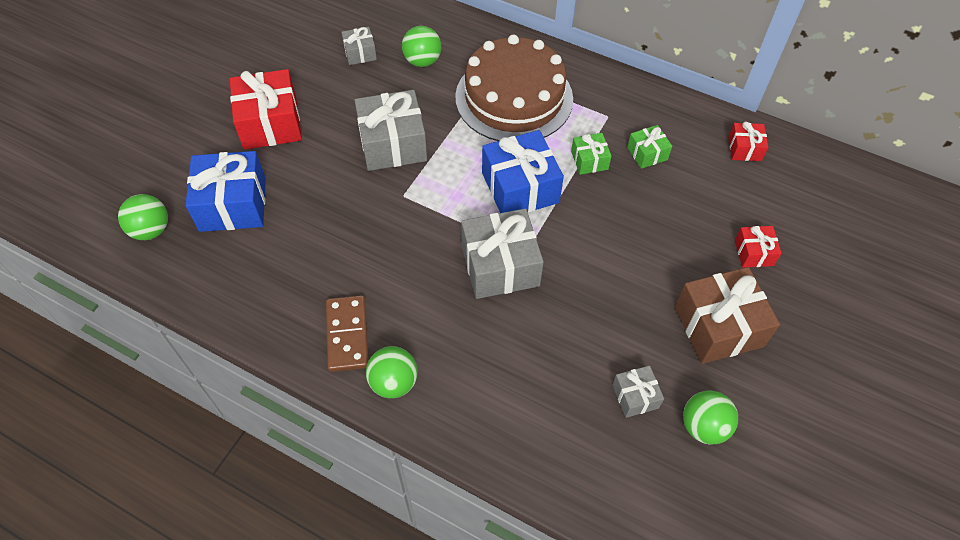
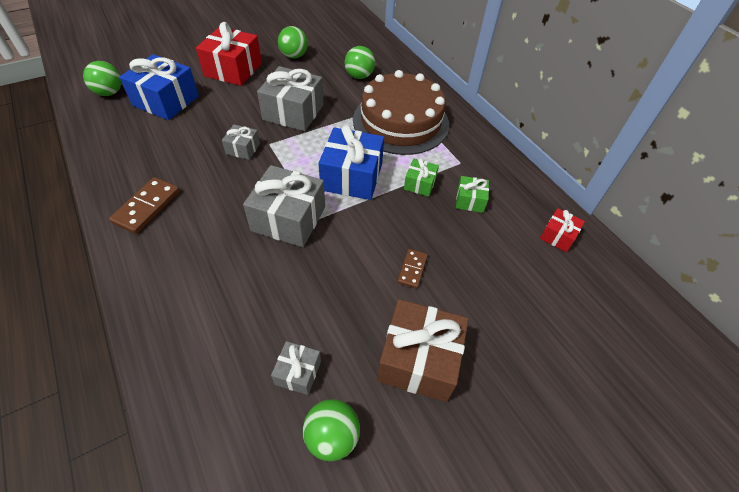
camera: 30 degrees right, 5 degrees down
grey gift [341,27,377,65] -> grey gift moved to [222,124,260,160]
green ball [366,346,418,398] -> green ball moved to [278,26,308,59]
red gift [735,226,782,268] -> none
none -> brown domino [397,249,428,289]

